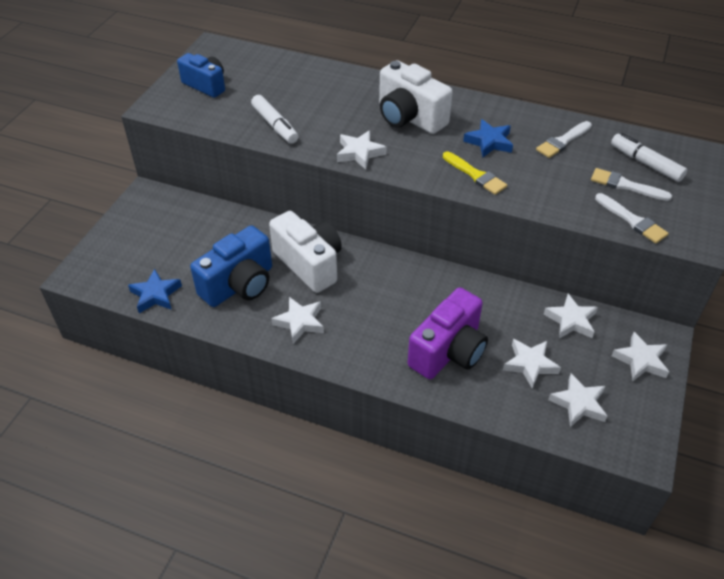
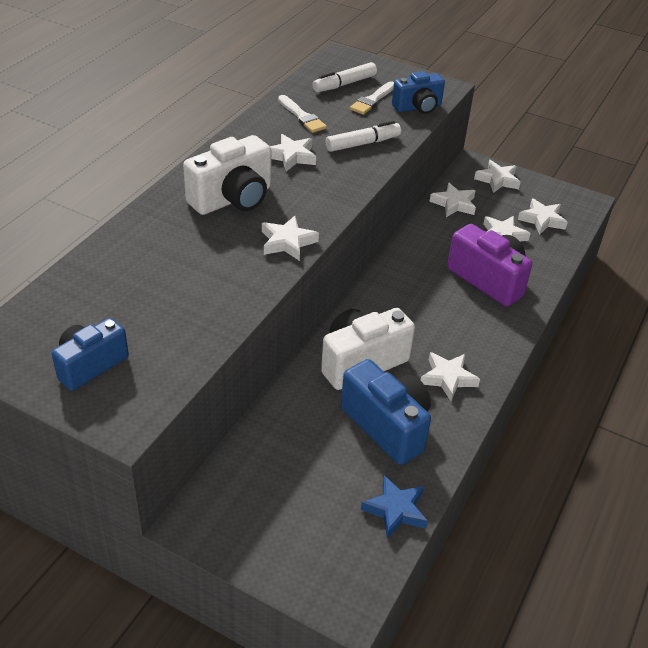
camera: 85 degrees left, 5 degrees down
white marker [251,95,298,144] -> white marker moved to [326,121,401,152]
yellow brush [443,151,507,195] -> none
blue star [463,119,513,157] -> white star [270,134,316,171]
white brush [595,193,669,243] -> blue camera [392,71,445,114]

